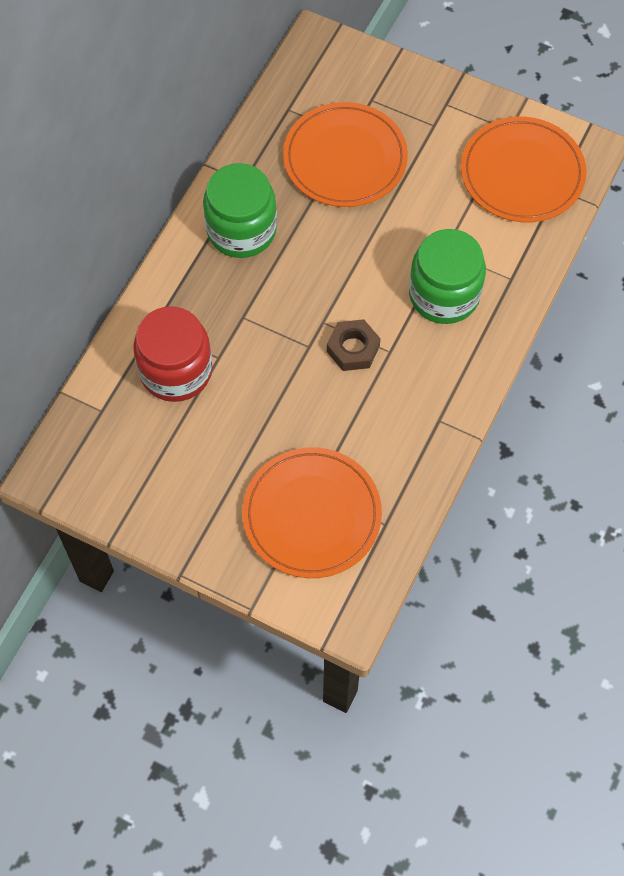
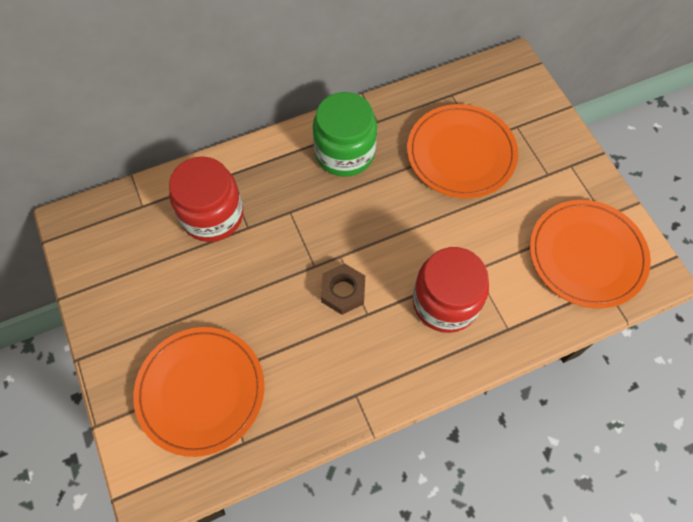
camera: 40 degrees right, 0 degrees up
green jar [409,229,486,324] -> red jar [413,247,489,333]

